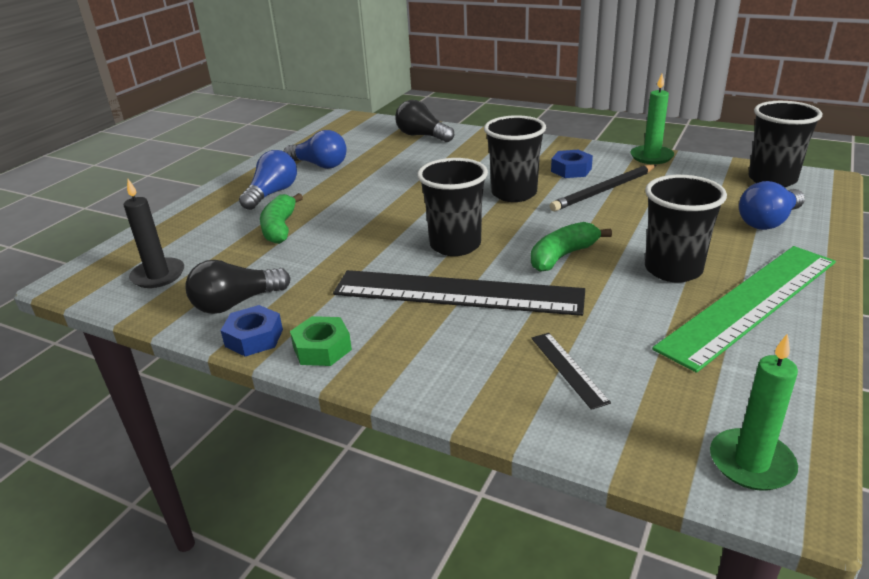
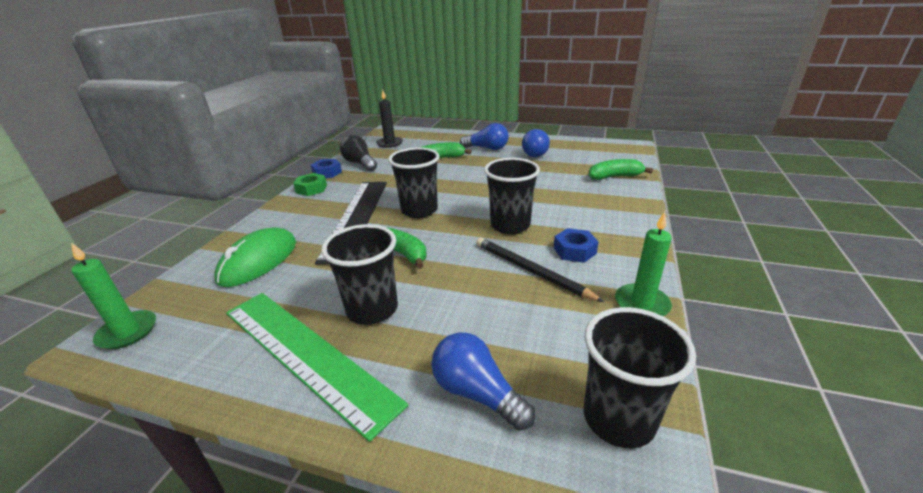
camera: 80 degrees right, 0 degrees up
black light bulb [395,100,454,142] -> green banana [588,159,653,180]
black ruler [531,333,611,410] -> green mouse [214,227,296,287]

